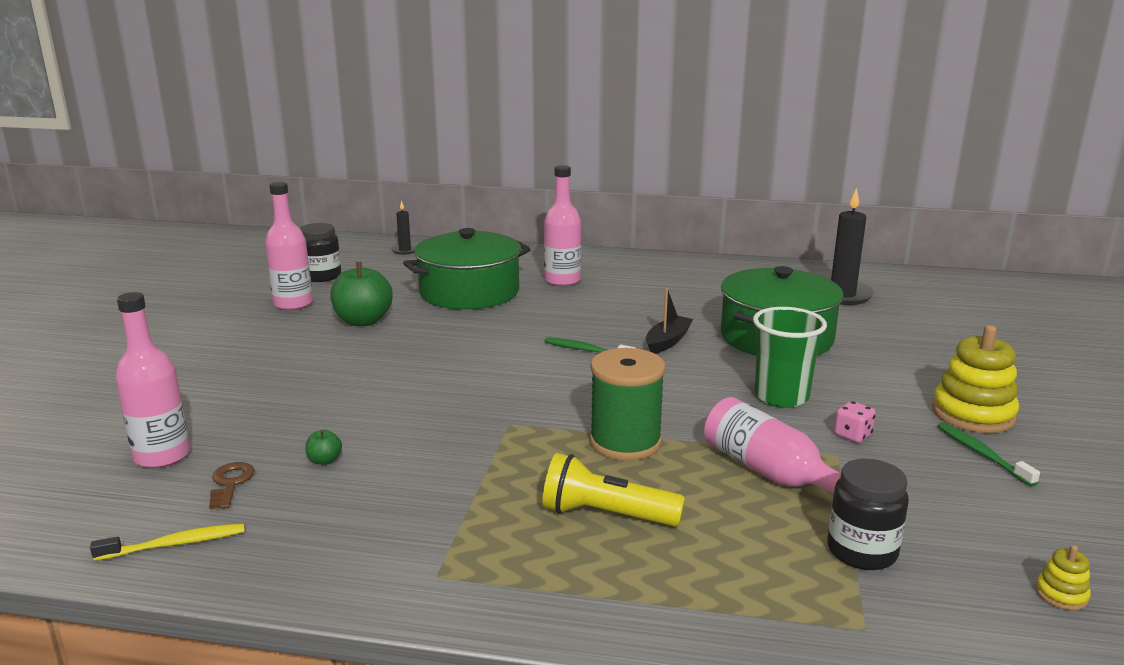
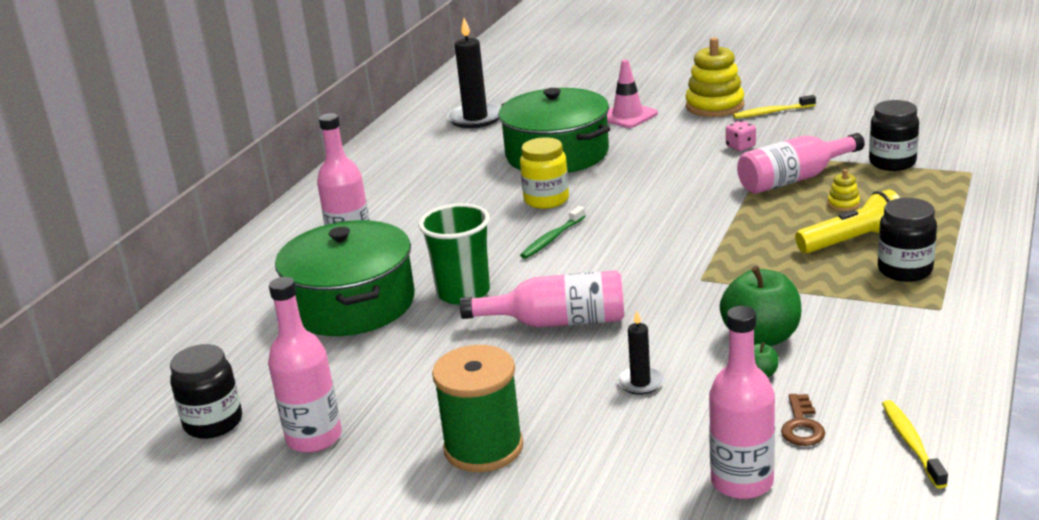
camera: 75 degrees left, 5 degrees up
brown key [209,462,255,509] -> brown key turned 90 degrees counterclockwise [781,394,825,446]
green apple [330,262,393,326] -> green apple moved to [720,266,801,346]
black candle [391,200,417,255] -> black candle moved to [617,311,664,395]
yellow flashlight [542,453,685,527] -> yellow flashlight turned 135 degrees counterclockwise [795,189,900,254]
green spool [589,348,666,461] -> green spool moved to [432,345,523,472]
black boat [646,288,693,354] -> yellow jar [520,137,569,209]
green cup [753,307,827,408] -> green cup moved to [419,203,490,305]
green toothbrush [938,422,1040,487] -> yellow toothbrush [733,95,816,119]
yellow stacking toy [1036,545,1091,610] -> yellow stacking toy moved to [828,169,860,211]
none -> pink bottle [460,271,624,328]
none -> pink traffic cone [607,60,658,128]
none -> black jar [878,198,937,282]

